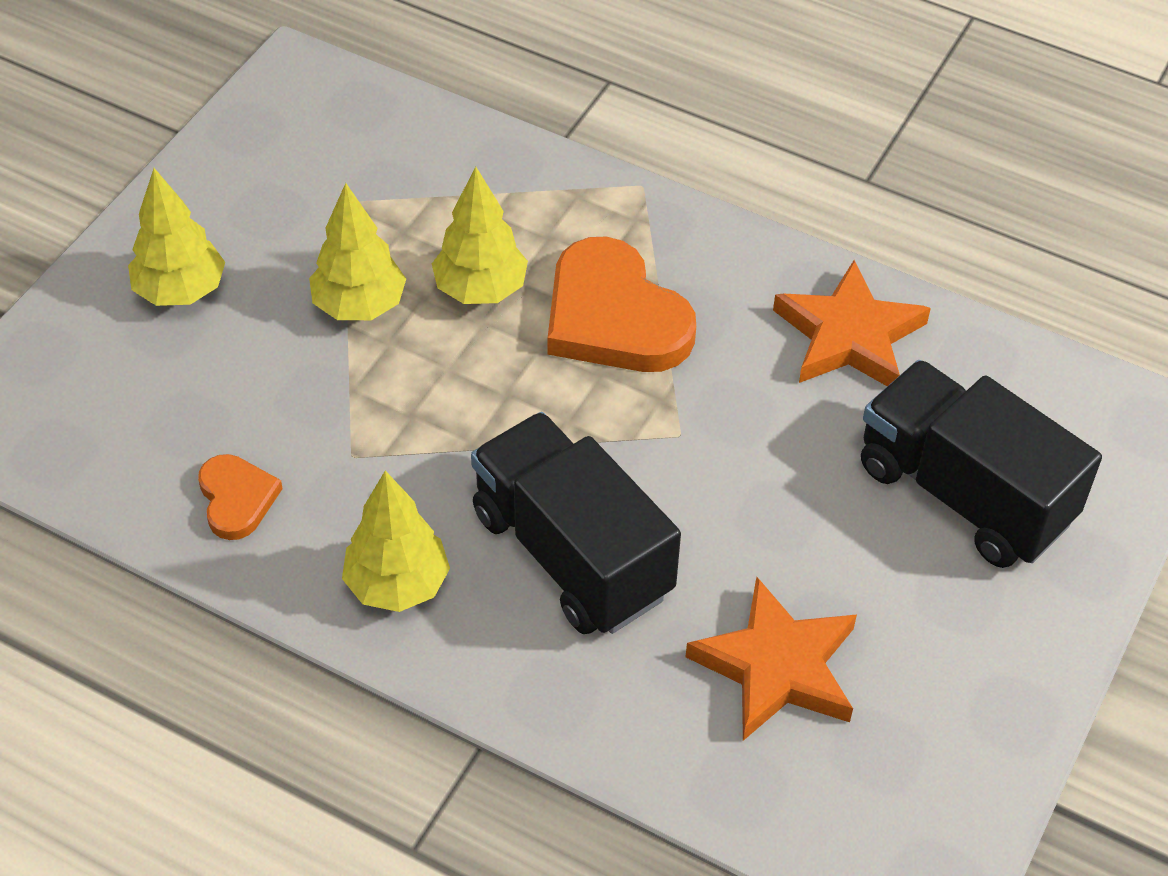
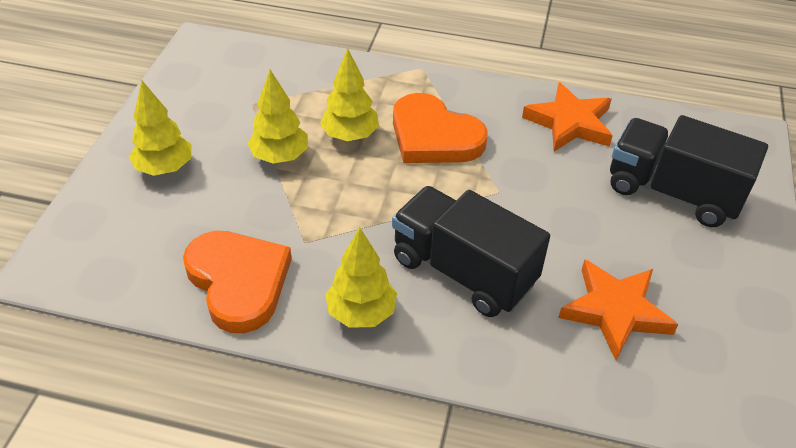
camera: 15 degrees left, 5 degrees down
orange heart [198,454,283,540] -> orange heart [183,231,292,333], size x1.91

